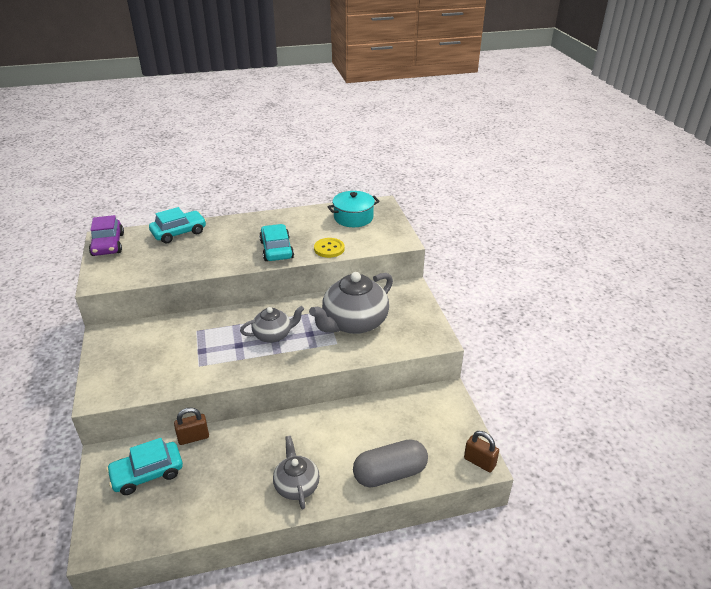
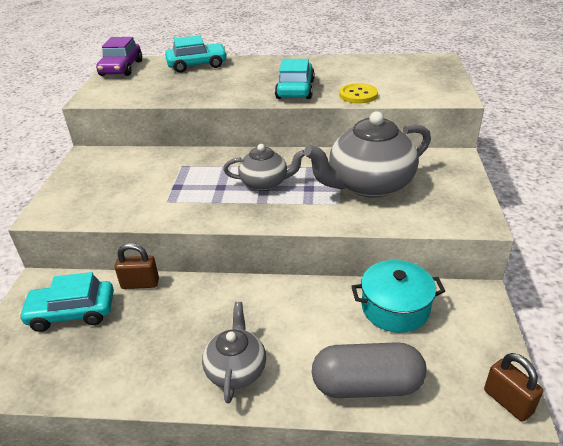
camera: 20 degrees right, 0 degrees up
turquoise pot [327,191,380,227] -> turquoise pot moved to [351,260,445,333]

